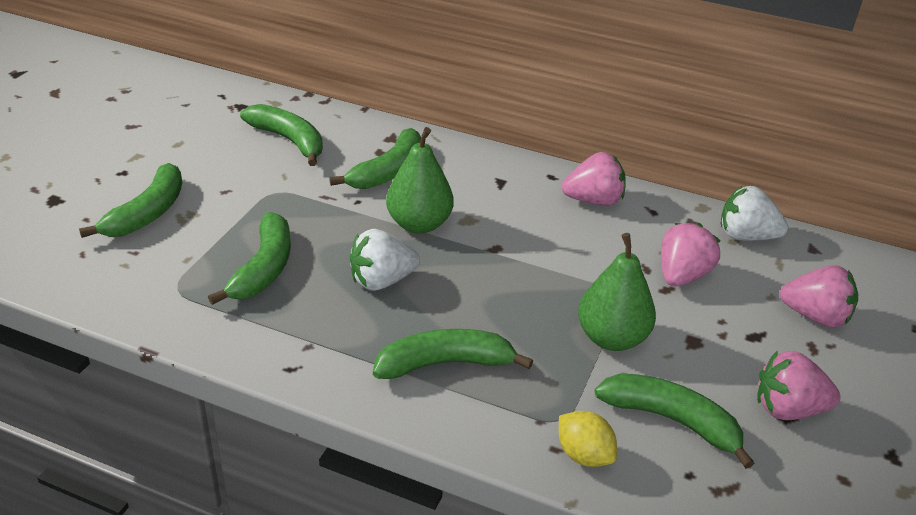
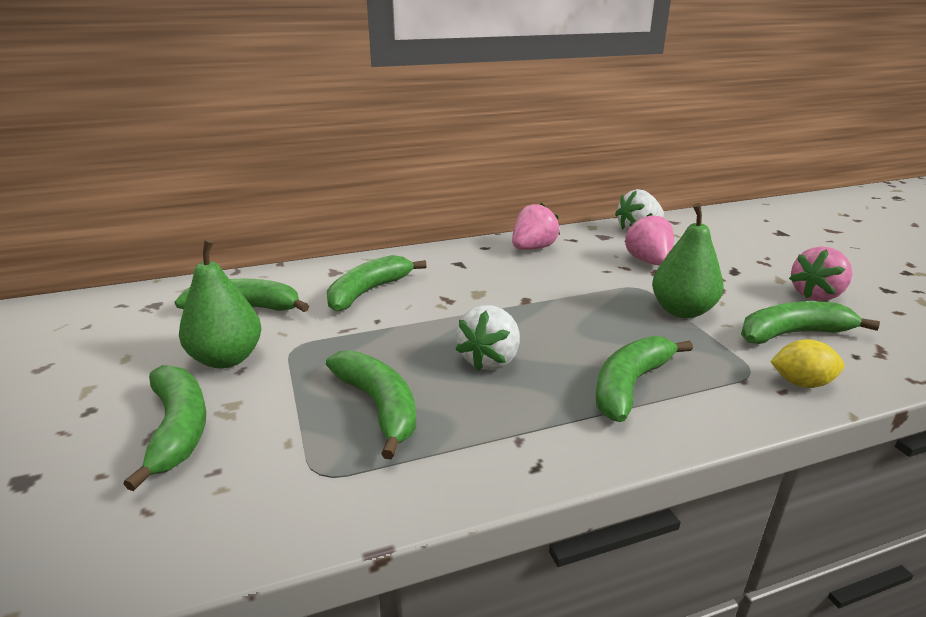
camera: 40 degrees left, 10 degrees down
green banana [329,128,421,189] -> green banana turned 135 degrees counterclockwise [327,255,427,312]
green pear [386,127,453,234] -> green pear moved to [179,239,261,368]
pink strawberry [780,265,858,328] -> none

